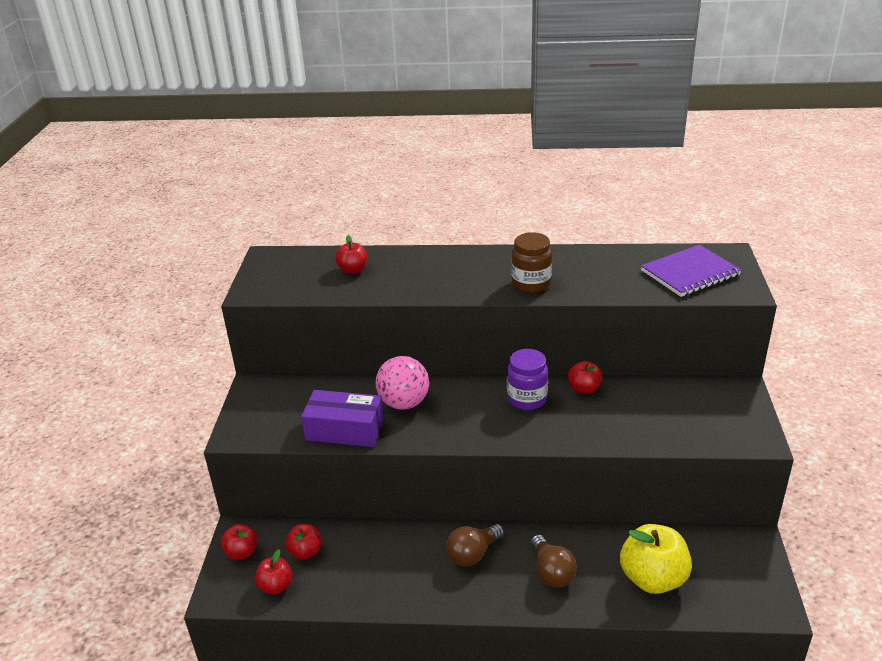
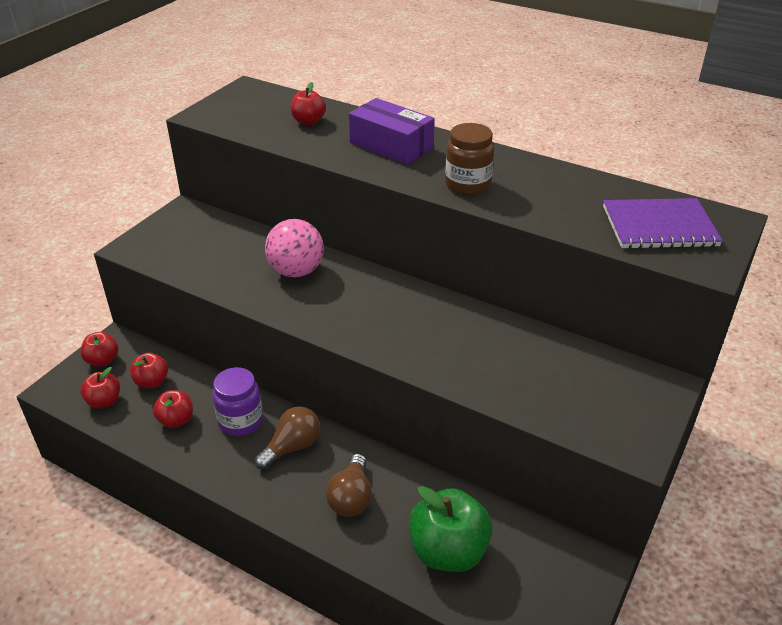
camera: 25 degrees right, 5 degrees up
purple box [301,390,384,447] -> purple box moved to [349,98,435,165]
brown light bulb [446,524,504,566] -> brown light bulb turned 150 degrees clockwise [255,406,320,470]
purple jar [507,349,548,410] -> purple jar moved to [213,367,263,436]
red apple [568,361,603,394] -> red apple moved to [153,390,193,428]
yellow apple [620,524,692,594] -> green apple [409,486,493,572]

